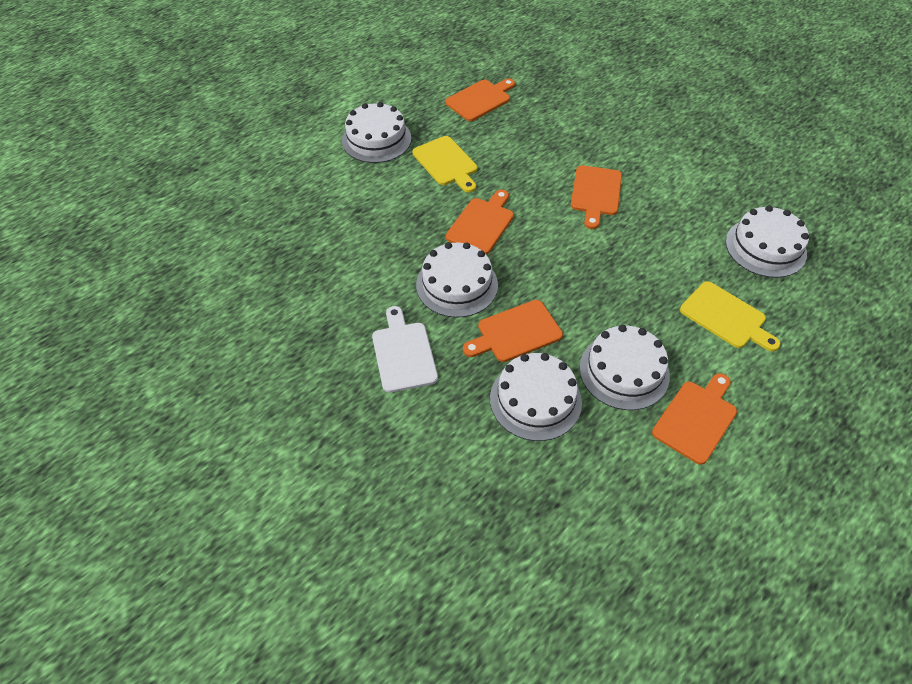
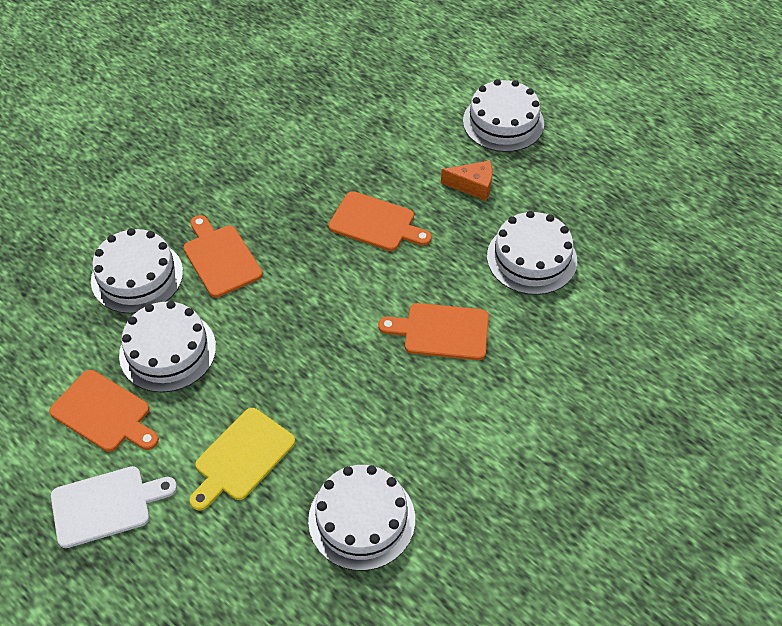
camera: 85 degrees right, 0 degrees up
white cutting board [372,306,438,393] -> white cutting board moved to [51,466,177,548]
yellow cutting board [412,136,477,193] -> orange cheese [441,160,492,201]
white cake [416,242,498,318] -> white cake moved to [487,211,577,295]
orange cutting board [445,78,515,121] -> none

